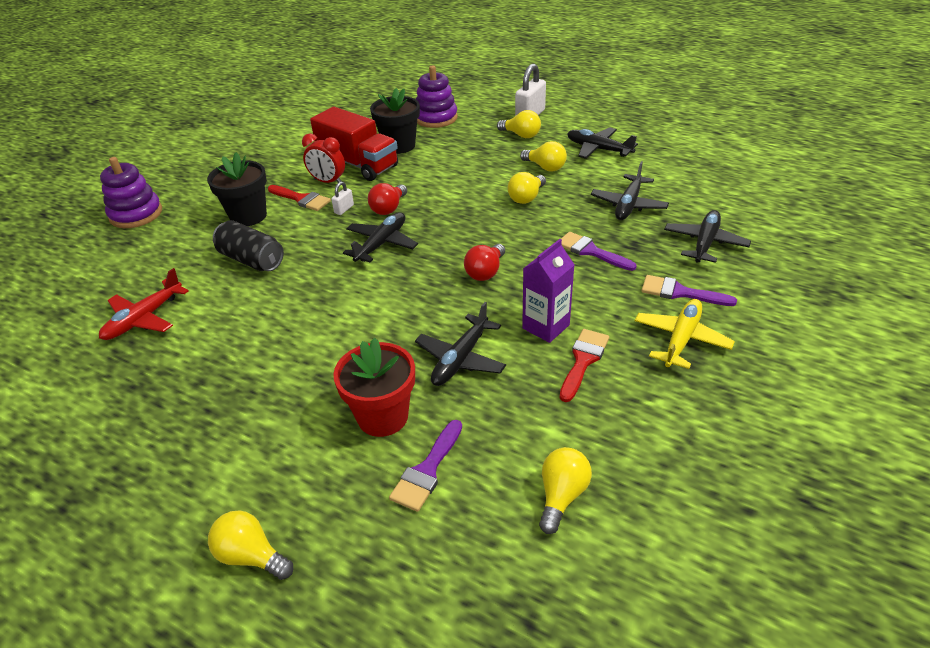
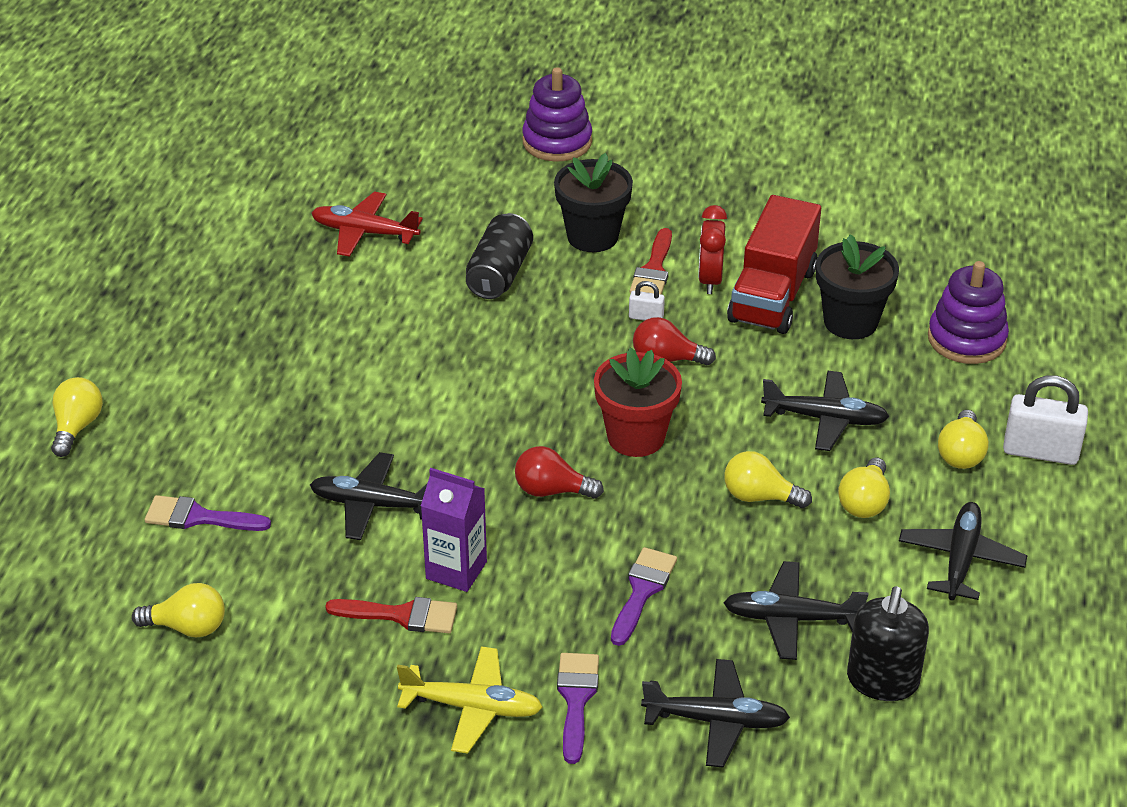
camera: 70 degrees right, 0 degrees up
red flower pot [333,338,415,437] -> red flower pot moved to [594,348,682,457]
black plane [343,212,418,262] -> black plane moved to [761,371,889,451]
none -> black soap dispenser [847,586,929,701]

